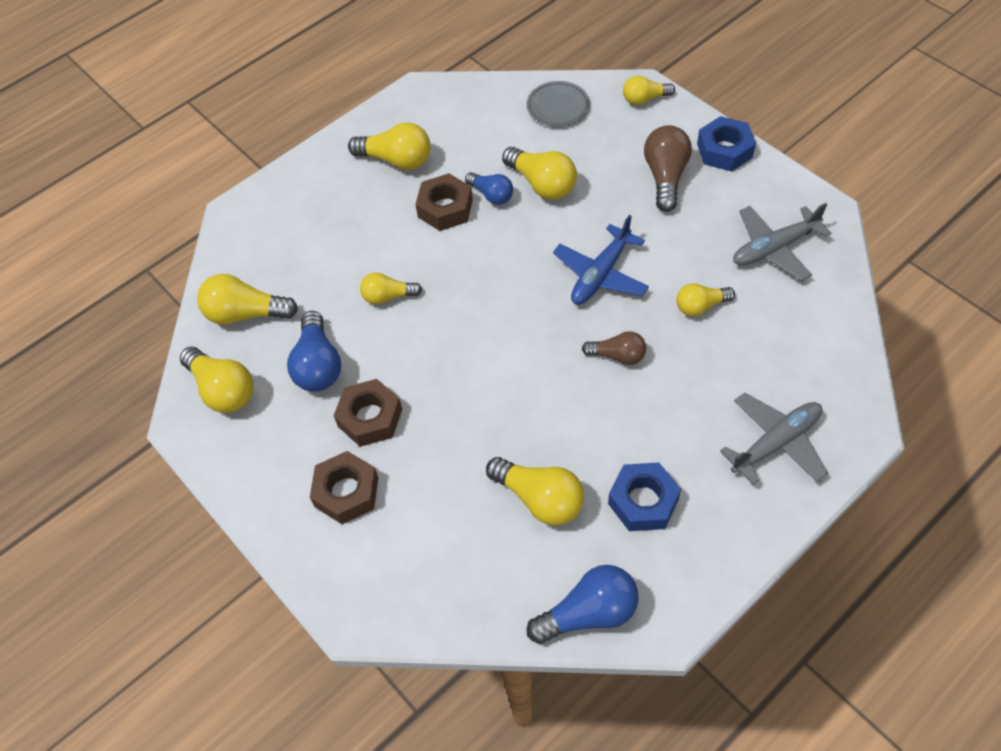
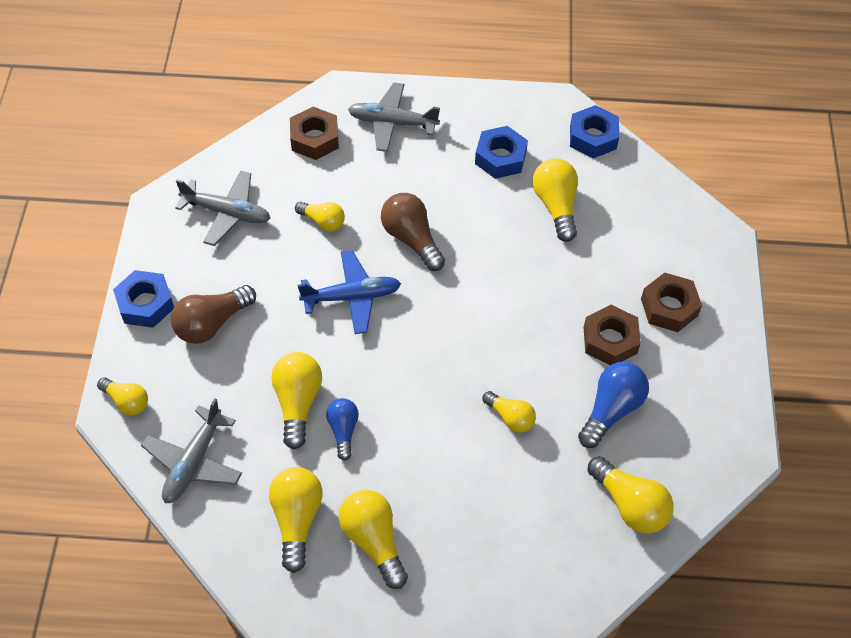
camera: 140 degrees left, 0 degrees up
yellow light bulb [180,347,254,413] -> yellow light bulb moved to [269,467,323,573]
brown nut [415,173,473,231] -> brown nut moved to [290,107,339,160]
grey plate [527,81,590,126] -> grey plane [141,398,242,503]
blue light bulb [527,565,639,644] -> blue nut [570,105,619,158]
brown light bulb [582,331,646,365] -> brown light bulb [381,193,445,271], size x1.58

